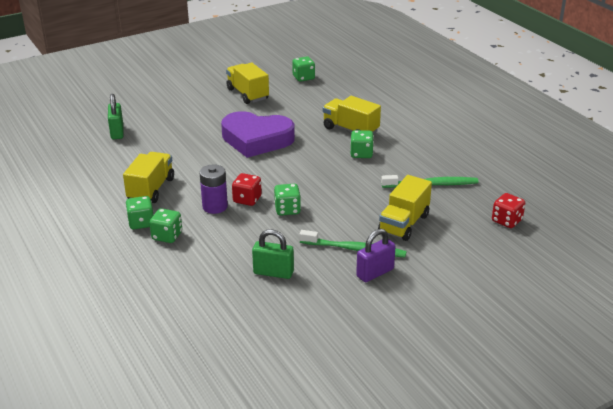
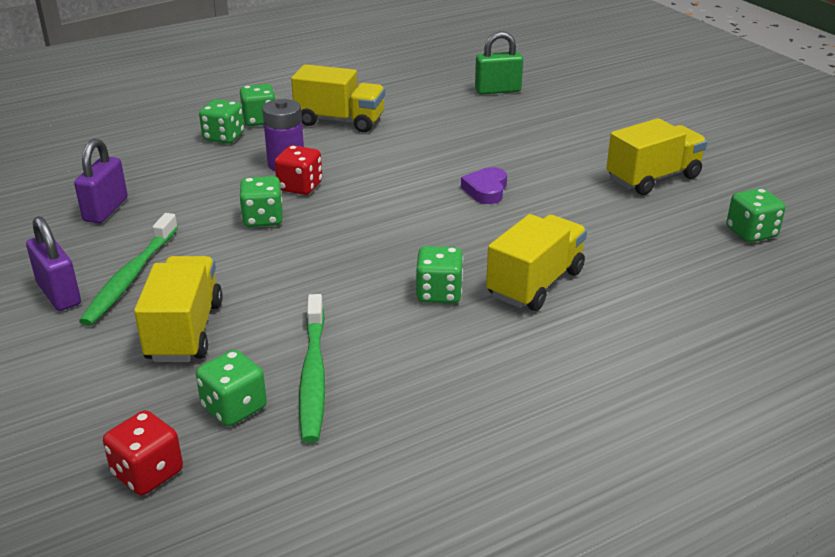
camera: 90 degrees right, 0 degrees up
purple heart [221,111,295,158] -> purple heart [461,167,507,204], size x0.42
green padlock [252,229,294,279] -> purple padlock [74,139,128,223]
yellow truck [378,175,432,241] -> yellow truck turned 60 degrees clockwise [134,256,223,362]
none -> green dice [196,349,267,427]

